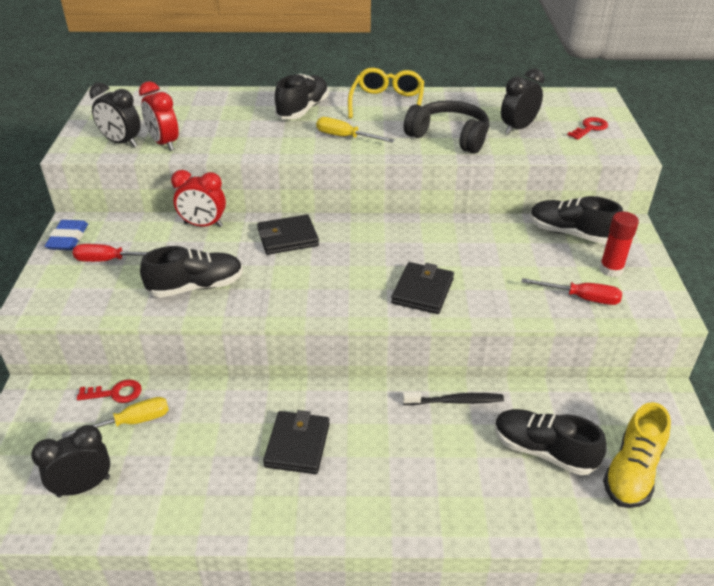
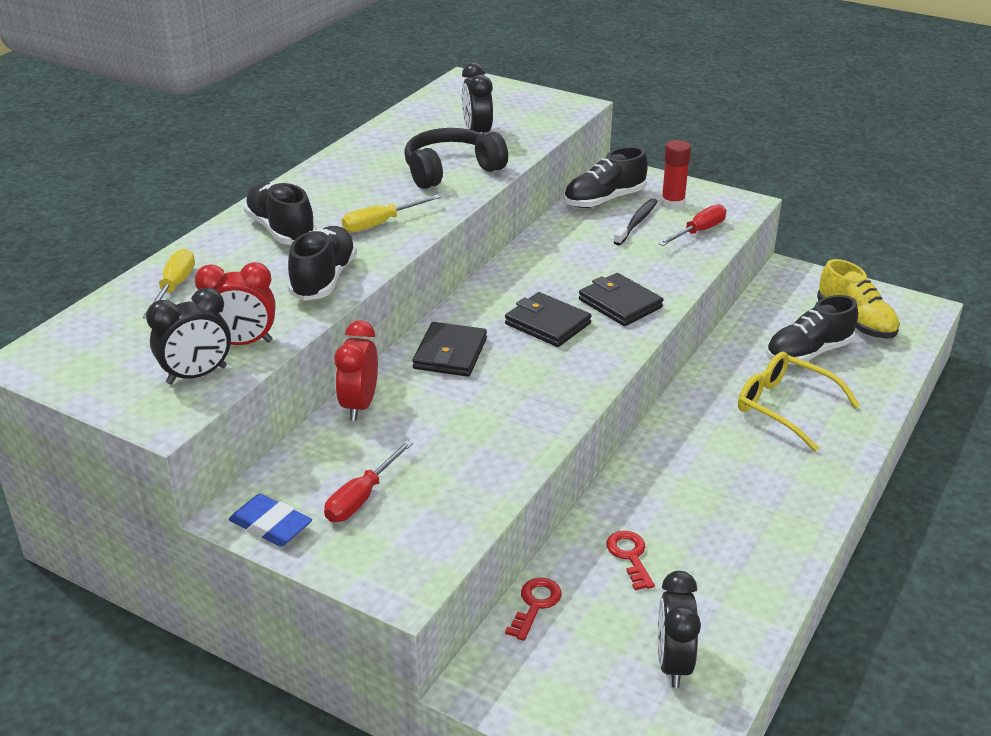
camera: 60 degrees left, 5 degrees down
yellow screwdriver [62,397,169,438] -> yellow screwdriver moved to [142,248,195,318]
black shoe [140,246,243,298] -> black shoe moved to [287,226,357,301]
red clock [171,170,226,227] -> red clock turned 150 degrees clockwise [335,320,378,421]
black wallet [263,410,330,474] -> black wallet moved to [505,292,592,347]
yellow glasses [348,68,424,119] -> yellow glasses moved to [738,352,860,452]
black toothbrush [402,392,504,405] -> black toothbrush moved to [614,198,658,245]
red key [567,117,608,140] -> red key moved to [606,531,655,590]

